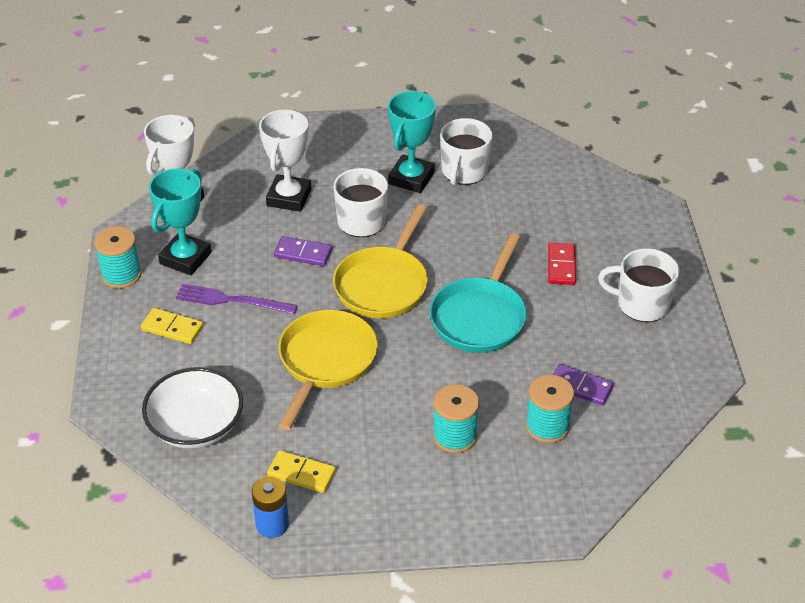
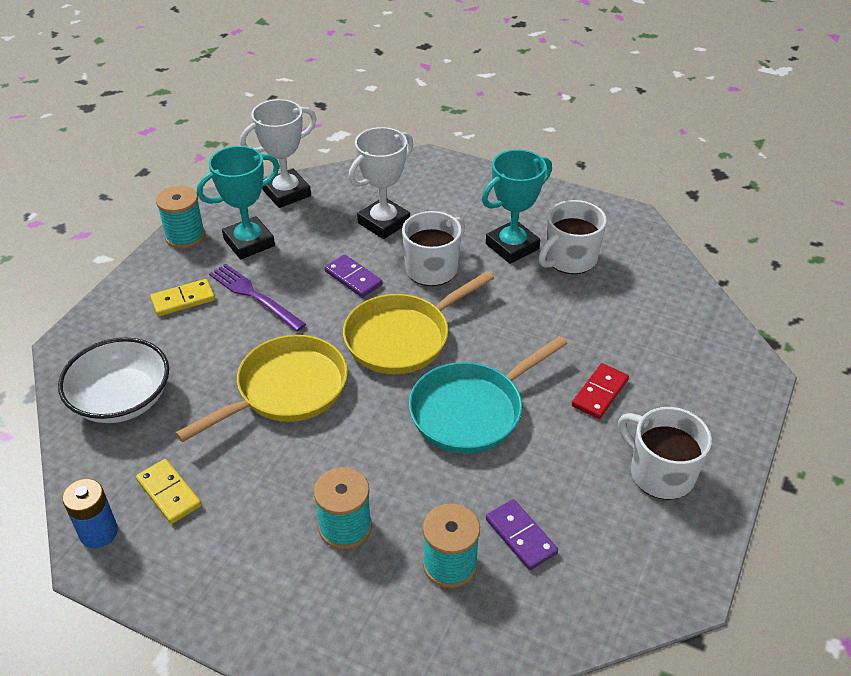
camera: 30 degrees right, 0 degrees up
yellow domino [141,308,203,344] -> yellow domino turned 75 degrees counterclockwise [150,279,215,316]

